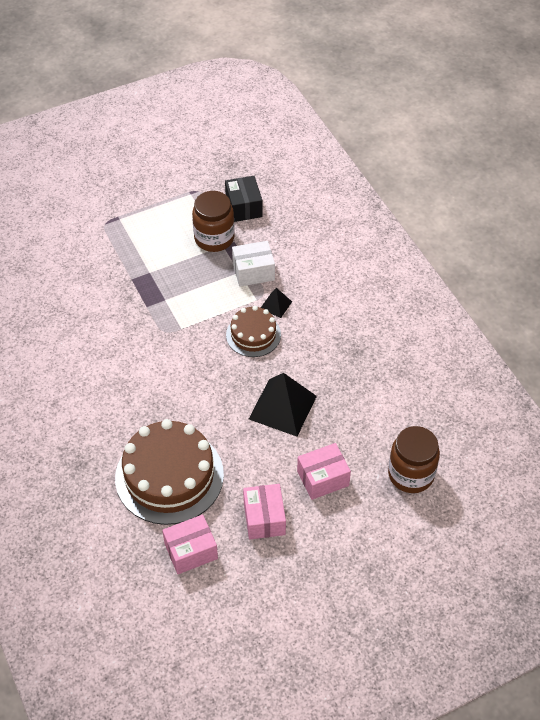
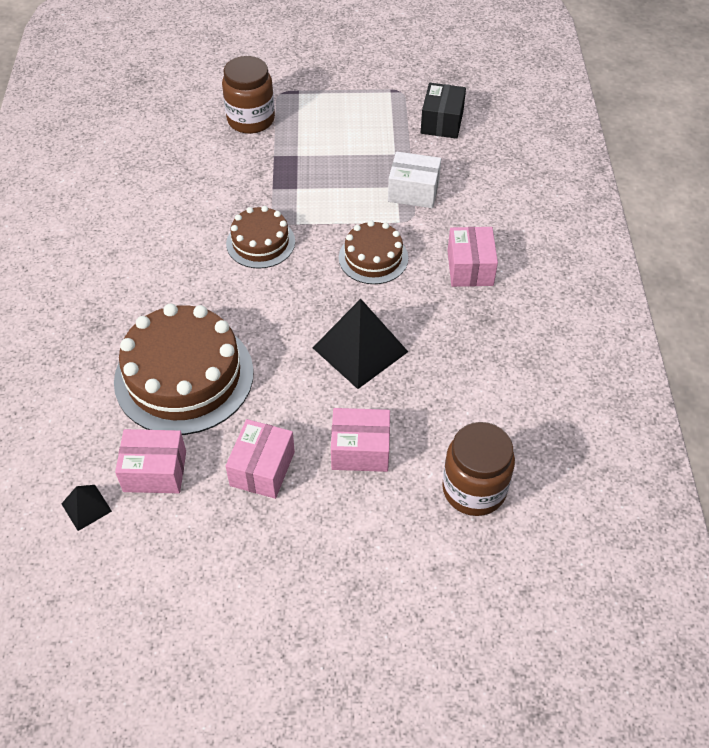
camera: 25 degrees right, 0 degrees up
brown jar [192,191,235,252] -> brown jar moved to [222,56,275,134]
black pyramid [261,288,292,318] -> black pyramid moved to [61,485,112,531]
none -> brown cake [226,206,295,269]
none -> pink box [447,227,498,287]

